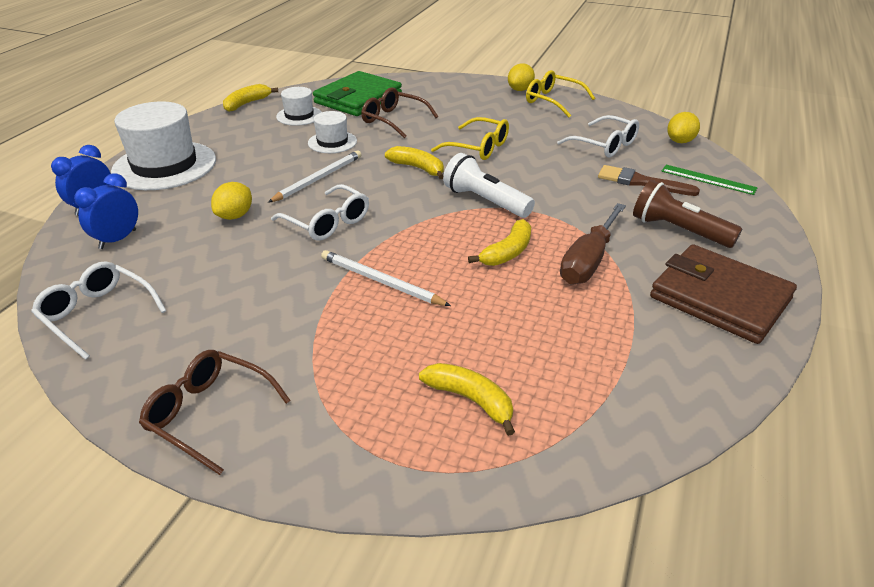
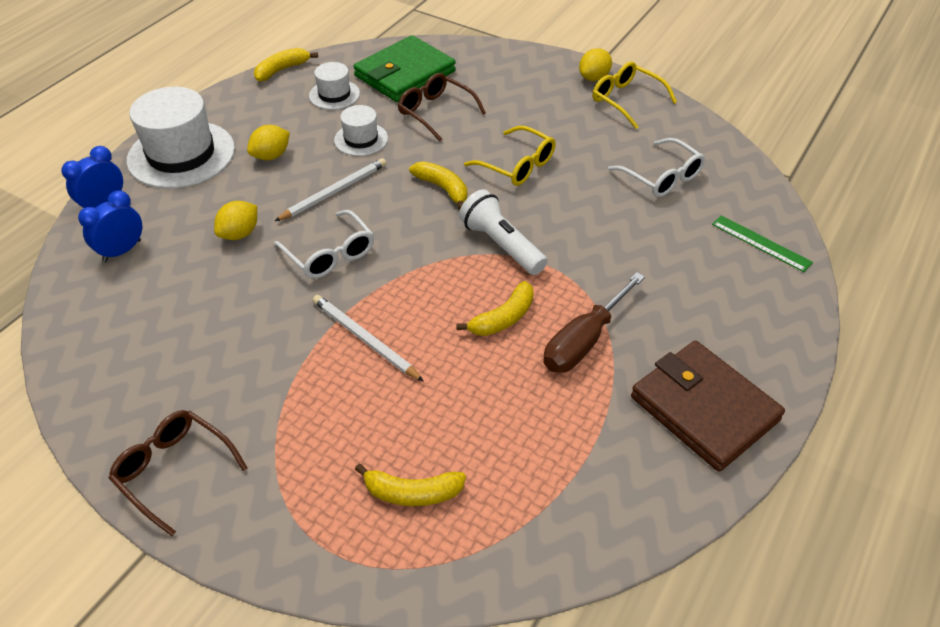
camera: 10 degrees right, 10 degrees up
white glasses [31,261,166,360] -> none
yellow banana [419,363,515,436] -> yellow banana turned 135 degrees clockwise [355,464,466,506]
brown brush [598,165,700,196] -> none
brown flashlight [633,180,742,248] -> none
yellow lemon [667,112,700,143] -> yellow lemon moved to [247,125,290,160]

